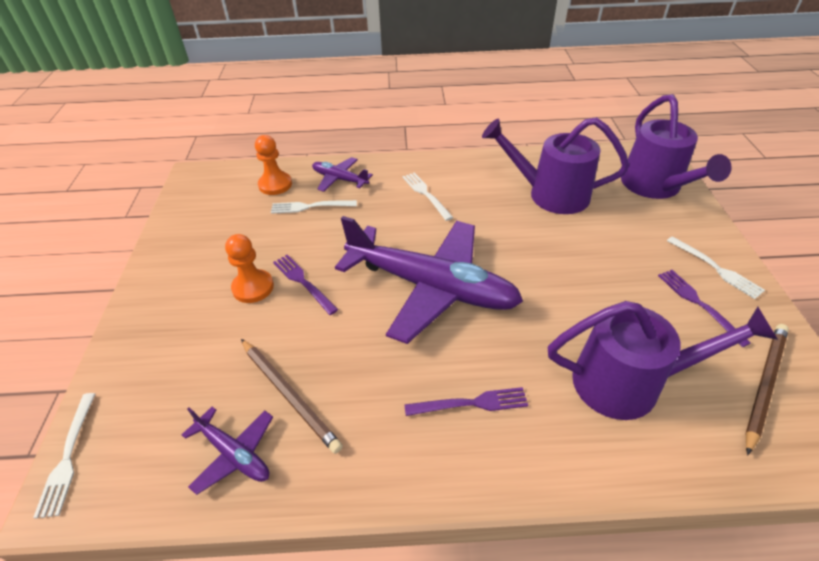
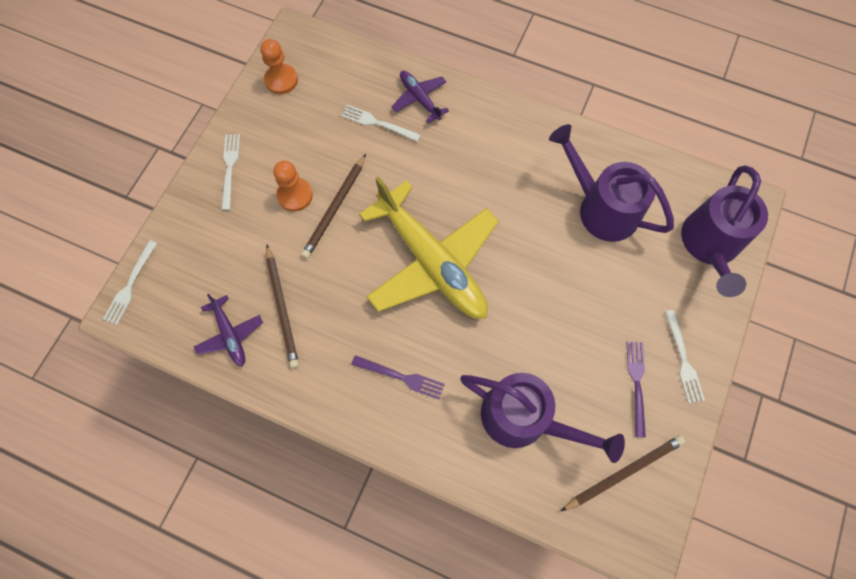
camera: 25 degrees right, 25 degrees up
orange pawn [255,135,292,195] -> orange pawn moved to [260,39,298,94]
purple fork [273,255,338,315] -> brown pencil [301,154,366,259]
purple plane [335,216,523,344] -> yellow plane [359,176,499,319]
white fork [402,172,453,221] -> white fork moved to [221,134,240,210]

